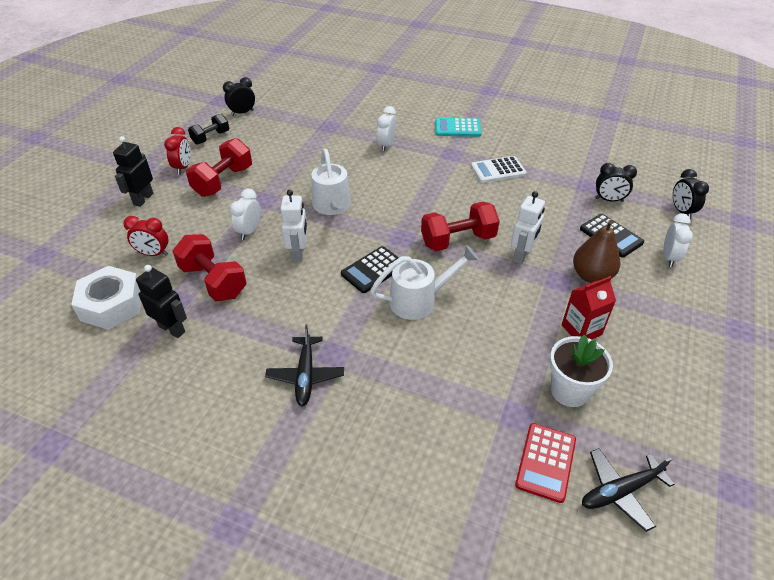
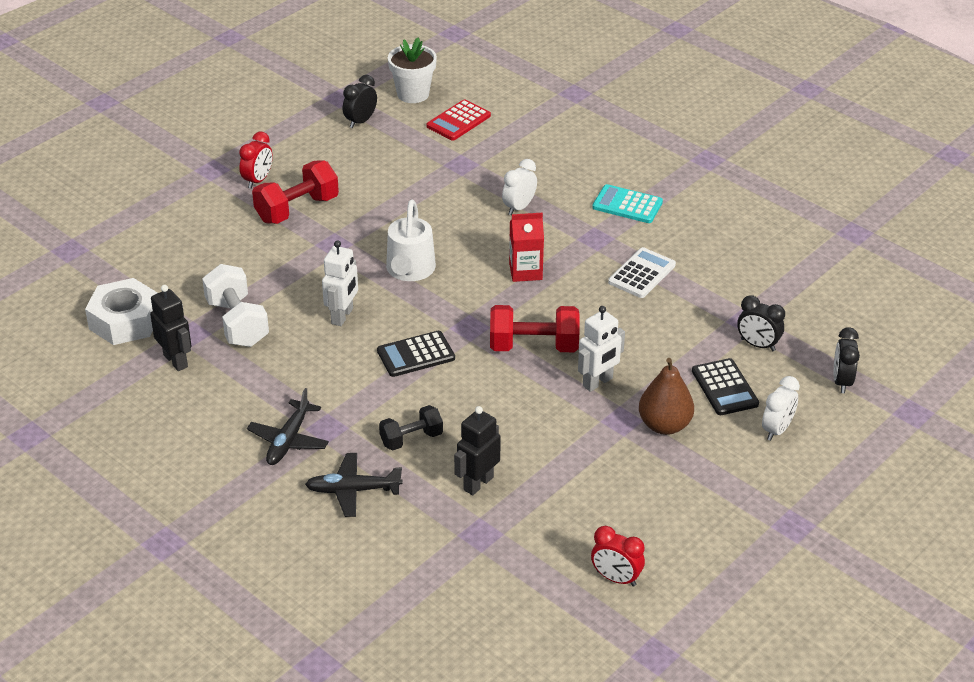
camera: 20 degrees right, 5 degrees down
black robot [113,136,153,207] -> black robot moved to [454,406,501,495]
red clock [123,216,168,256] -> red clock moved to [591,526,645,586]
red dumbbell [172,234,247,301] -> white dumbbell [202,264,269,347]
black dumbbell [188,114,229,144] -> black dumbbell moved to [379,405,443,451]
black clock [223,77,255,116] -> black clock turned 45 degrees counterclockwise [343,75,377,128]
white clock [230,189,261,240] -> none
white watering can [370,246,479,320] -> none
white calculator [471,156,527,183] -> white calculator turned 120 degrees clockwise [608,247,676,298]
red calculator [515,423,576,503] -> red calculator moved to [427,99,491,140]
white flower pot [549,334,613,407] -> white flower pot moved to [388,38,437,103]
red carton [562,276,616,340] -> red carton moved to [509,213,544,282]
black plane [582,448,674,532] -> black plane moved to [305,453,403,517]

